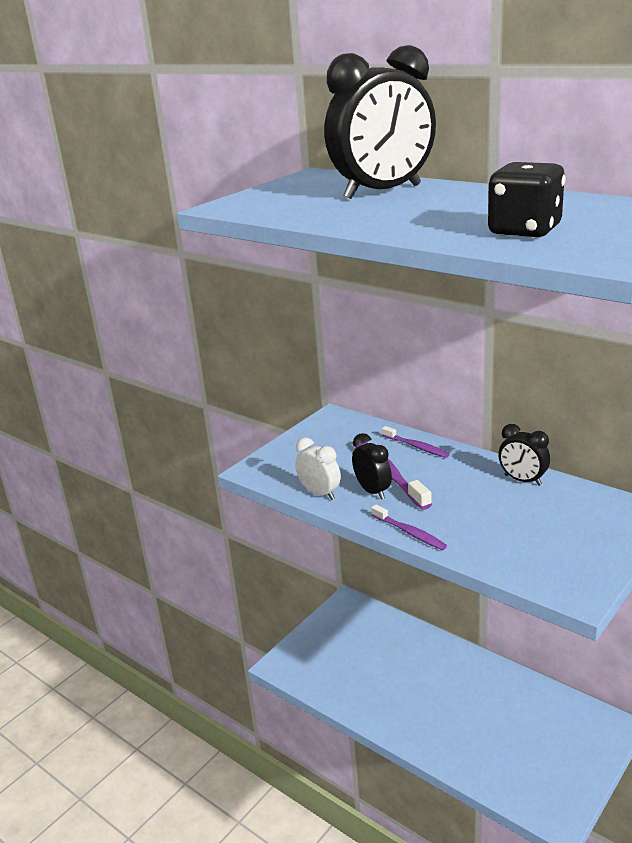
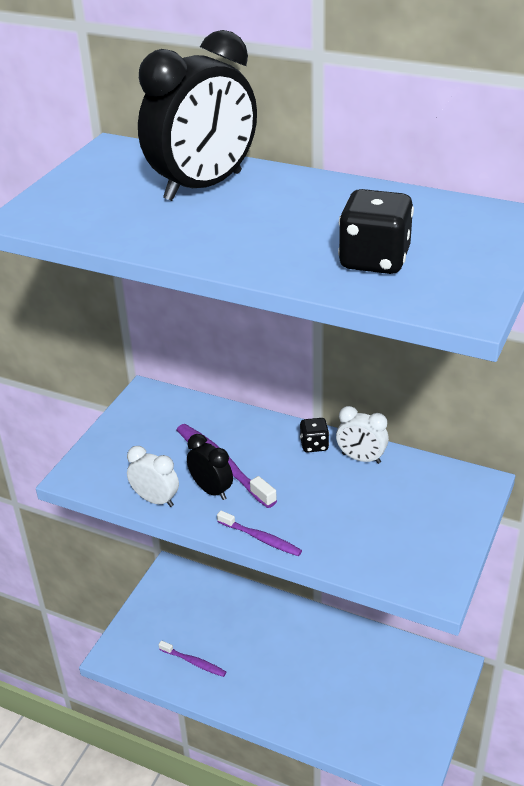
camera: 15 degrees left, 10 degrees up
purple toothbrush [382,426,450,458] -> purple toothbrush moved to [158,641,226,677]
black clock [498,424,550,486] -> white clock [336,406,389,464]
none -> black dice [300,418,329,453]

